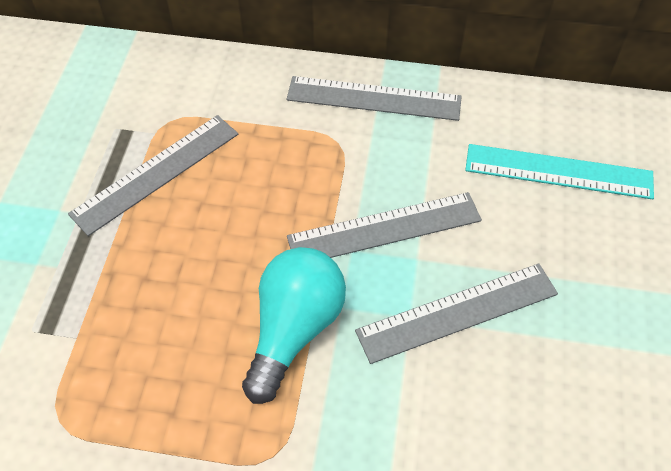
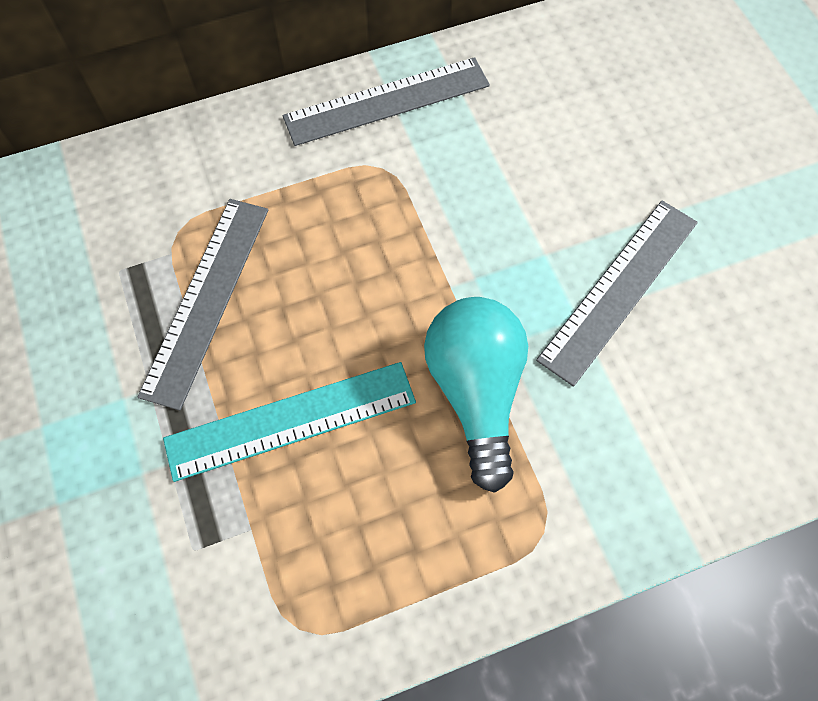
camera: 30 degrees left, 10 degrees up
grey ruler [287,192,482,258] -> none
turquoise ruler [465,144,654,199] -> turquoise ruler moved to [163,362,416,482]

